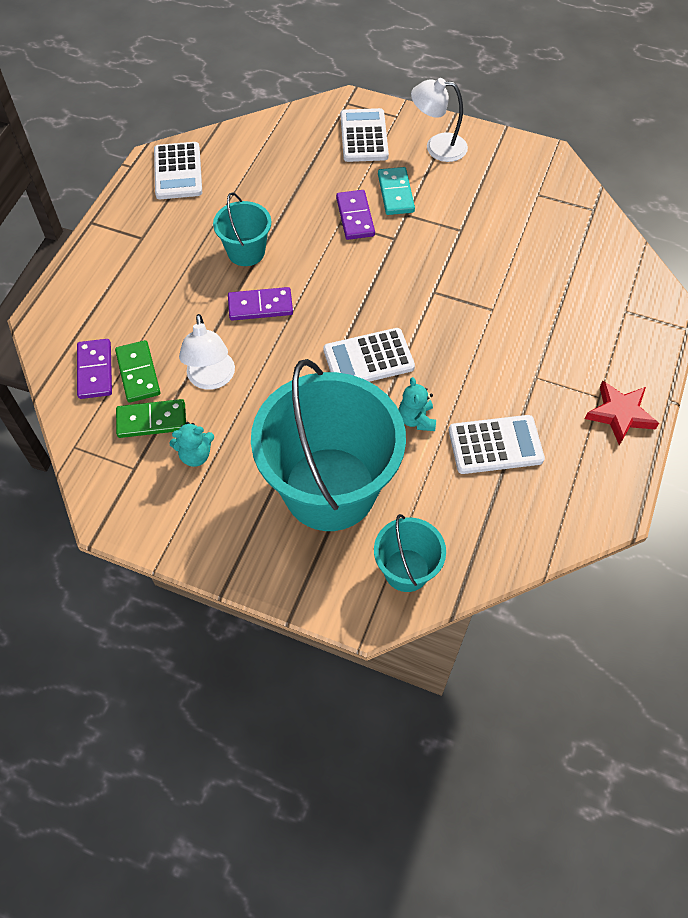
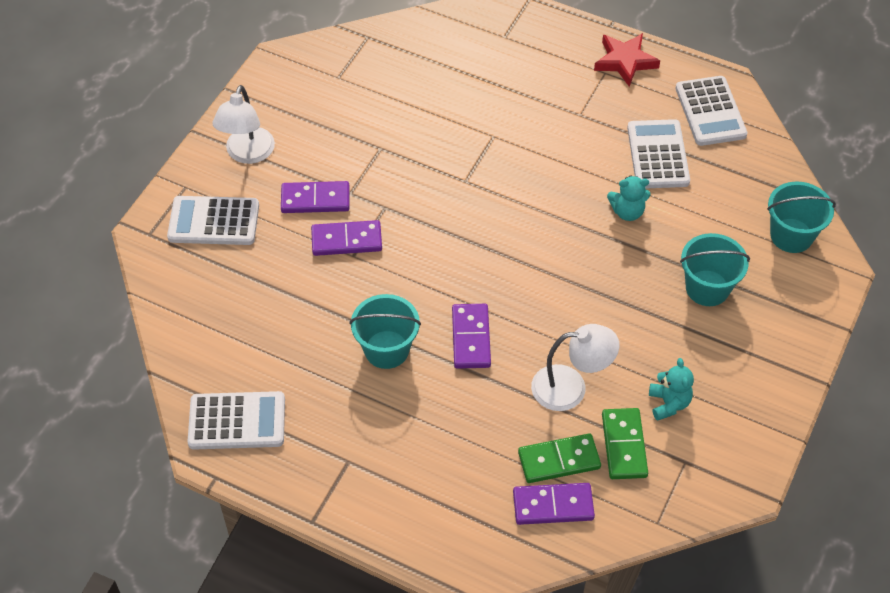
camera: 85 degrees left, 5 degrees down
turquoise bucket [251,359,406,531] -> turquoise bucket [680,233,750,306], size x0.47
white calculator [323,328,415,382] -> white calculator moved to [676,76,747,146]
turquoise domino [378,167,415,215] -> purple domino [281,181,349,213]

